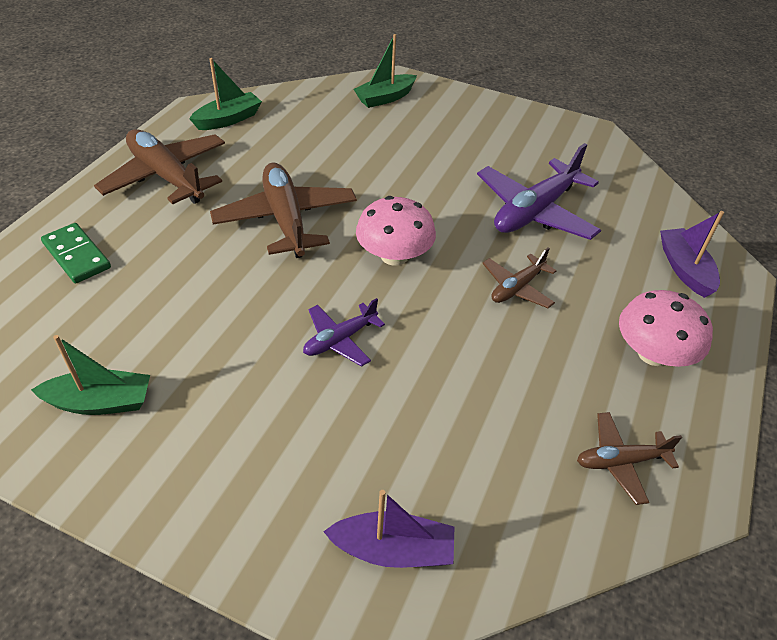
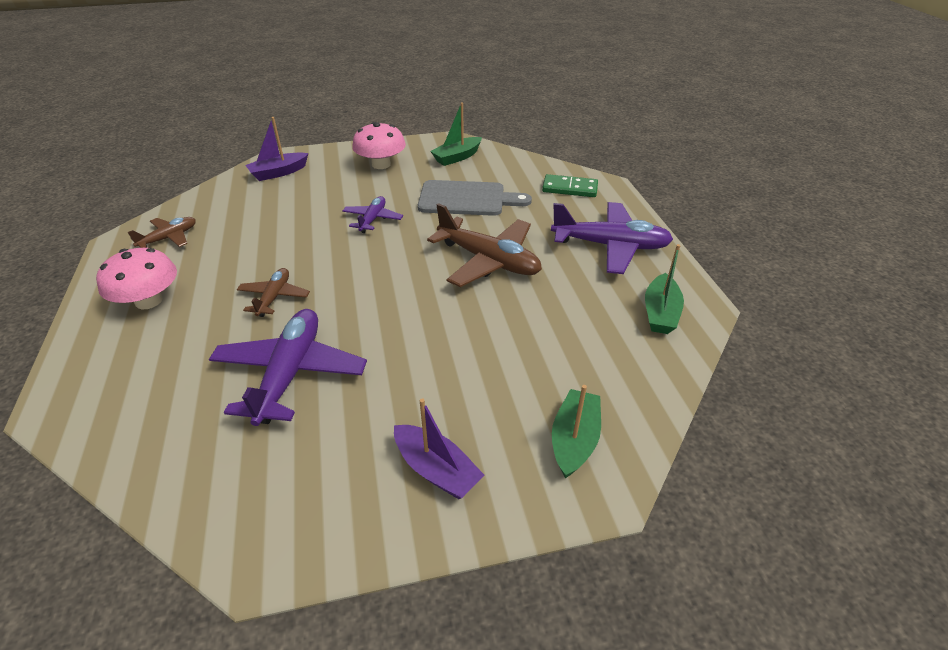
camera: 145 degrees right, 5 degrees down
brown plane [94,129,225,204] -> purple plane [551,202,673,274]
pink mushroom [356,196,436,266] -> pink mushroom moved to [352,122,406,169]
purple boat [660,211,724,298] -> purple boat moved to [394,398,485,499]
none -> grey cutting board [418,180,532,216]

